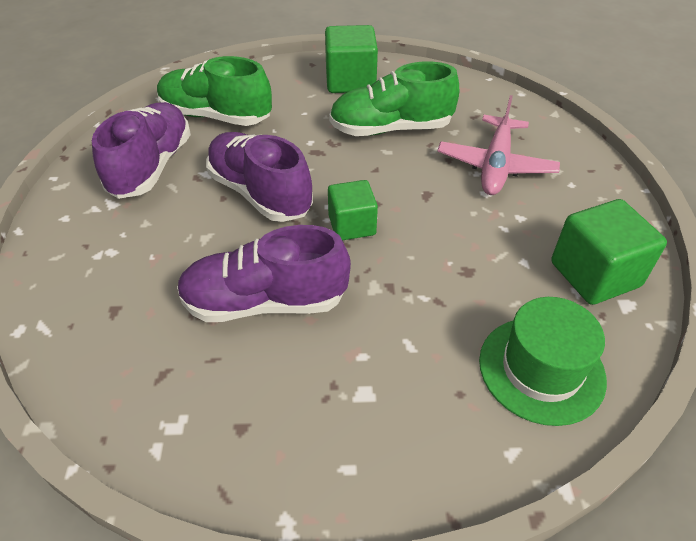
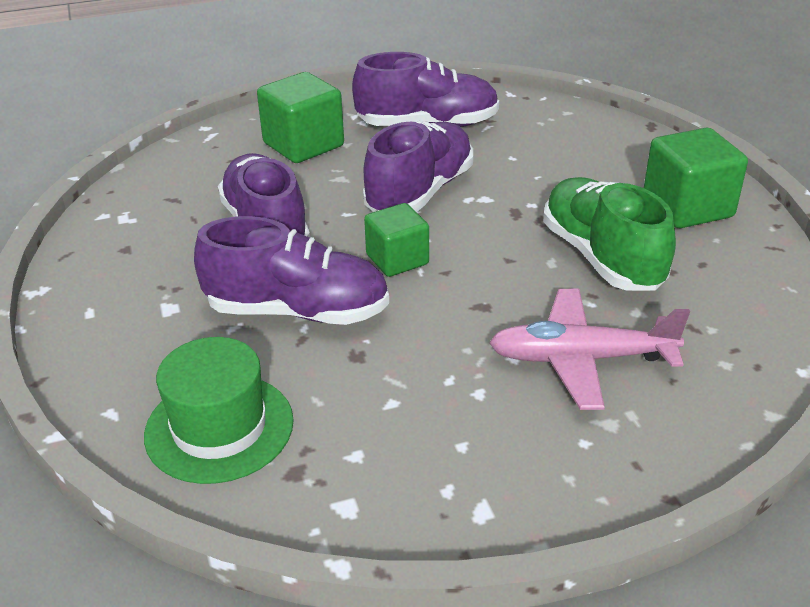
camera: 75 degrees right, 10 degrees down
green shoe [157,56,272,126] -> none
green cube [551,199,667,305] -> green cube moved to [257,72,344,163]
none -> purple shoe [194,216,389,325]

